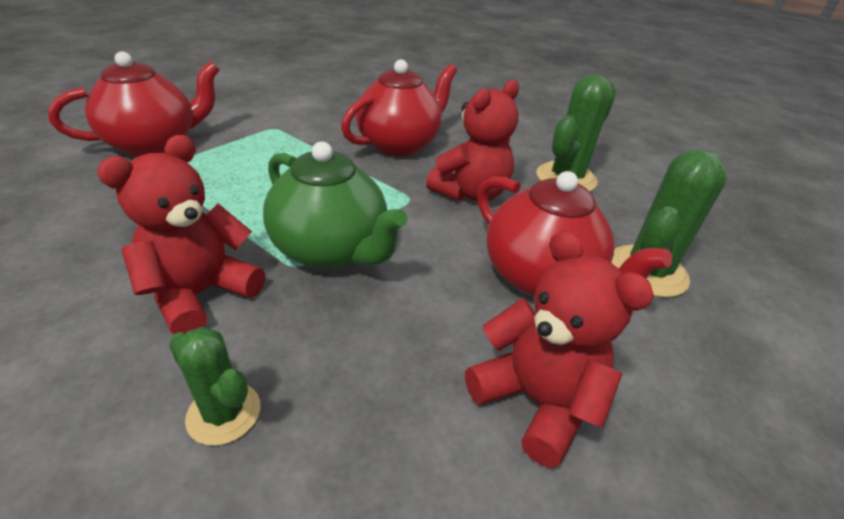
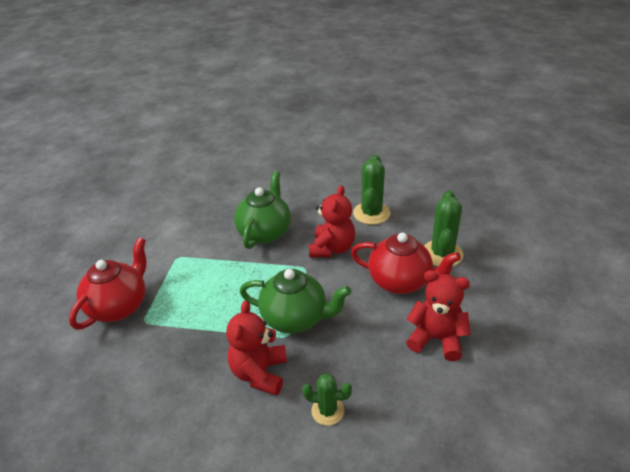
camera: 25 degrees left, 0 degrees up
red teapot [341,59,457,156] -> green teapot [234,171,291,249]

